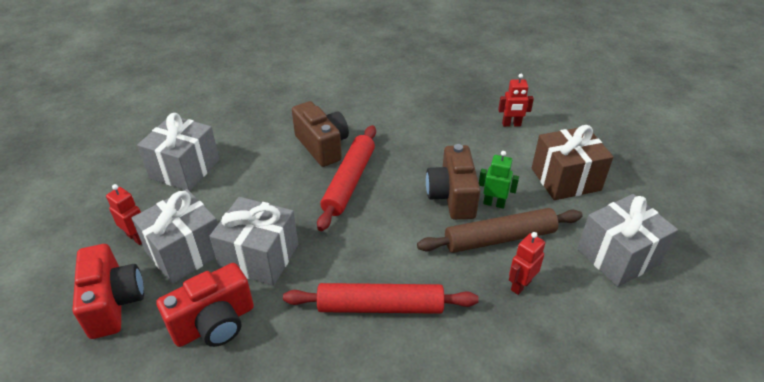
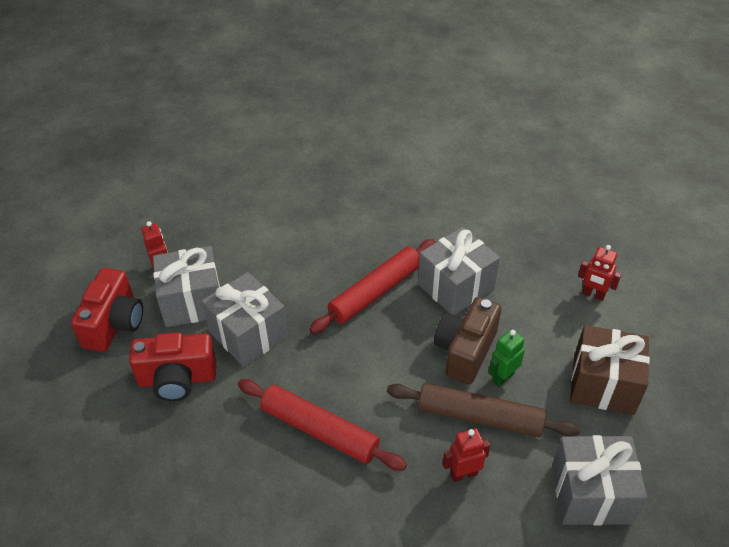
camera: 30 degrees right, 5 degrees up
grey gift [137,113,220,191] -> grey gift moved to [418,227,500,315]
brown camera [292,101,349,167] -> none
green robot [479,151,519,209] -> green robot turned 90 degrees counterclockwise [488,329,525,387]

